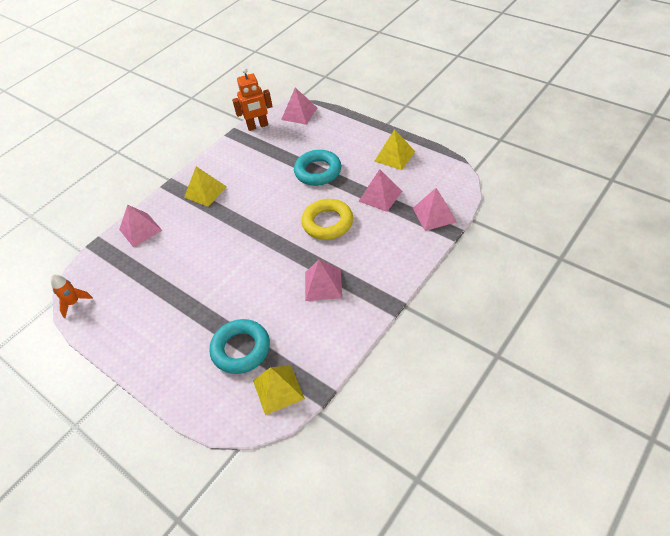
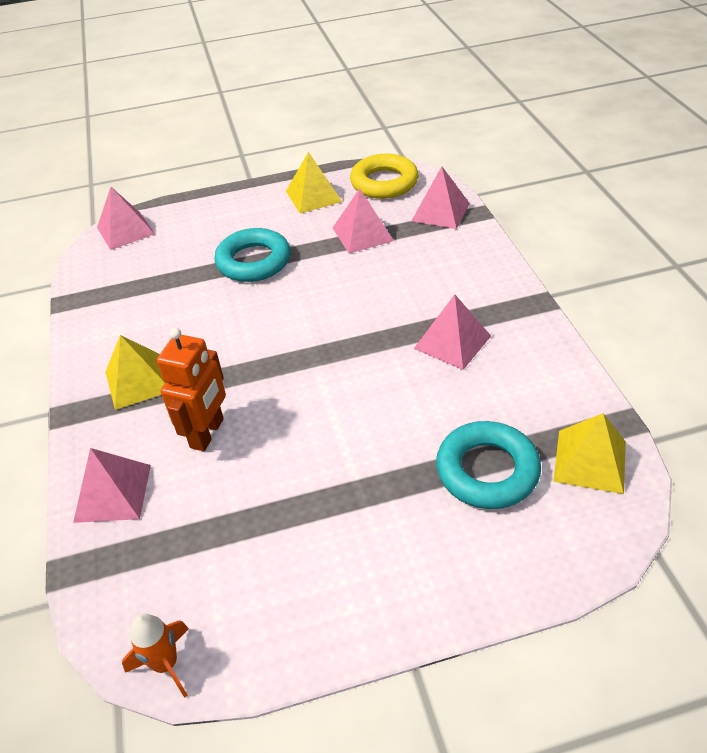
camera: 55 degrees left, 5 degrees down
orange robot [232,68,273,131] -> orange robot moved to [157,328,226,451]
yellow ring [301,199,353,240] -> yellow ring moved to [350,154,418,199]

